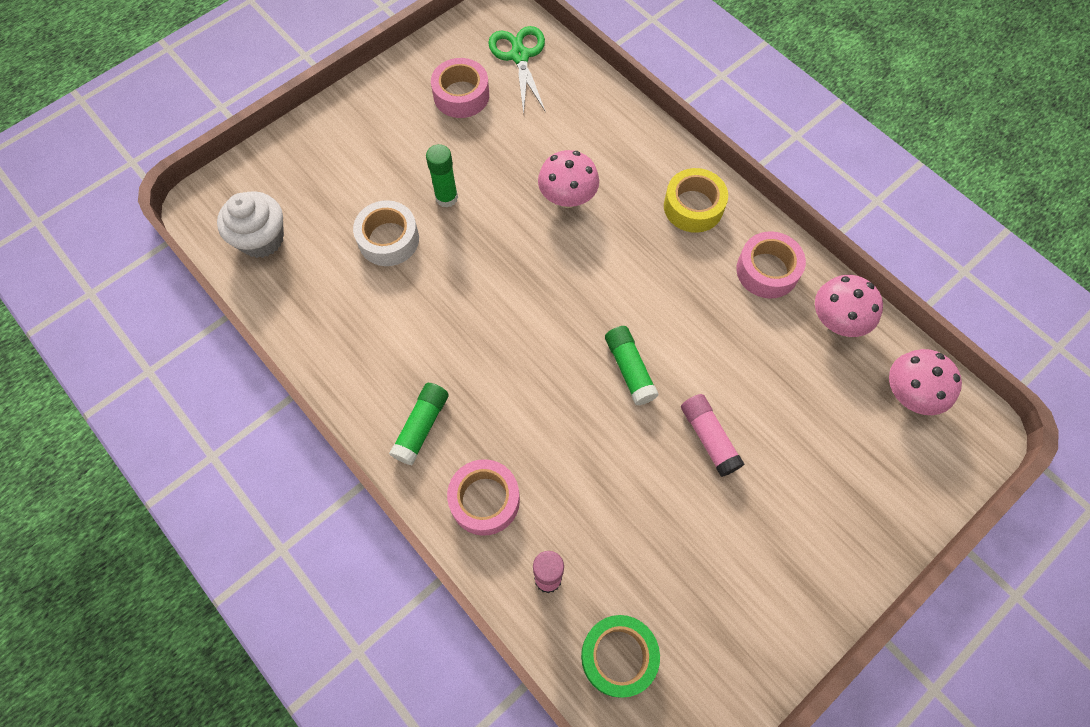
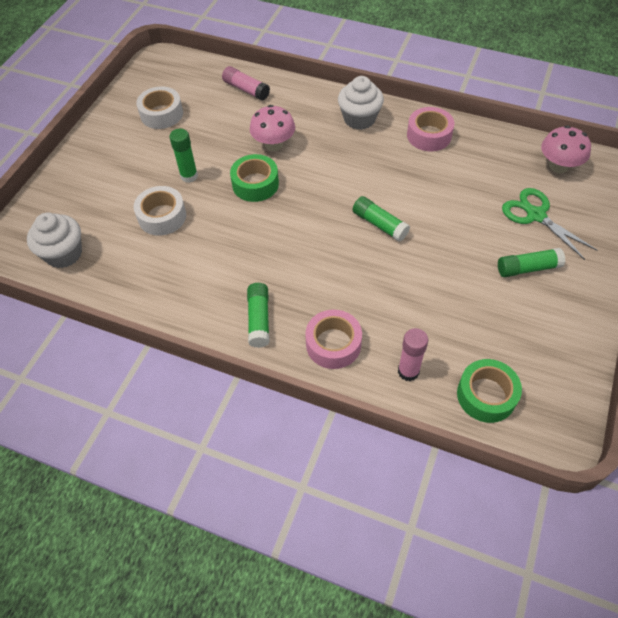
camera: 25 degrees left, 10 degrees down
pink tape [431,58,489,118] -> white tape [136,86,183,129]
green scissors [488,26,546,114] -> green scissors moved to [502,188,597,260]
yellow tape [664,168,728,233] -> white cupcake [338,76,384,130]
pink glue stick [681,394,744,477] -> pink glue stick moved to [222,66,270,100]
pink mushroom [815,275,883,337] -> none
none -> green tape [230,154,279,202]
none -> green glue stick [498,248,565,277]

